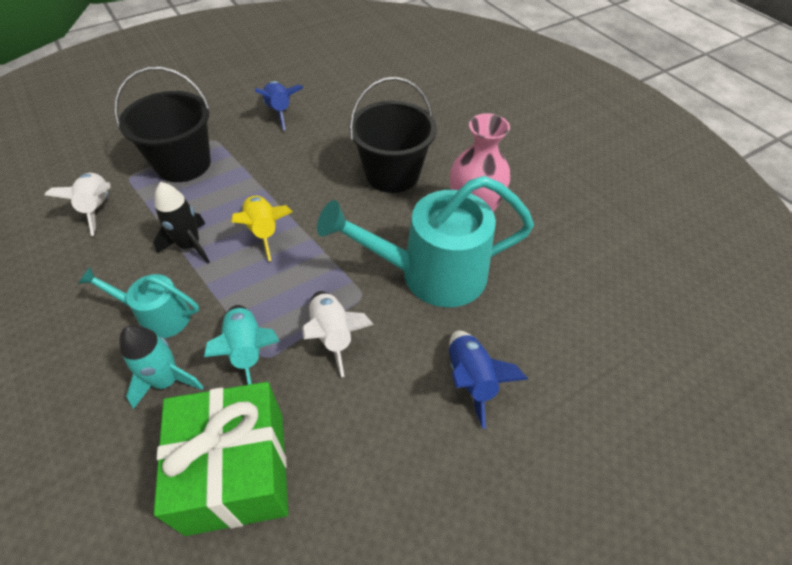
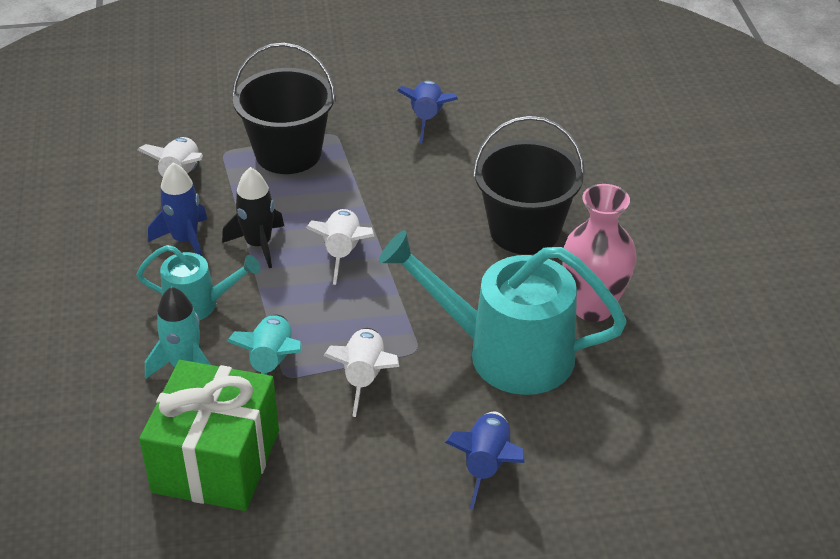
camera: 25 degrees right, 10 degrees down
turquoise watering can [78,267,199,338] -> turquoise watering can turned 150 degrees clockwise [136,245,260,320]
yellow rocket [231,196,293,261] -> white rocket [306,209,374,285]
none -> blue rocket [148,163,207,256]

